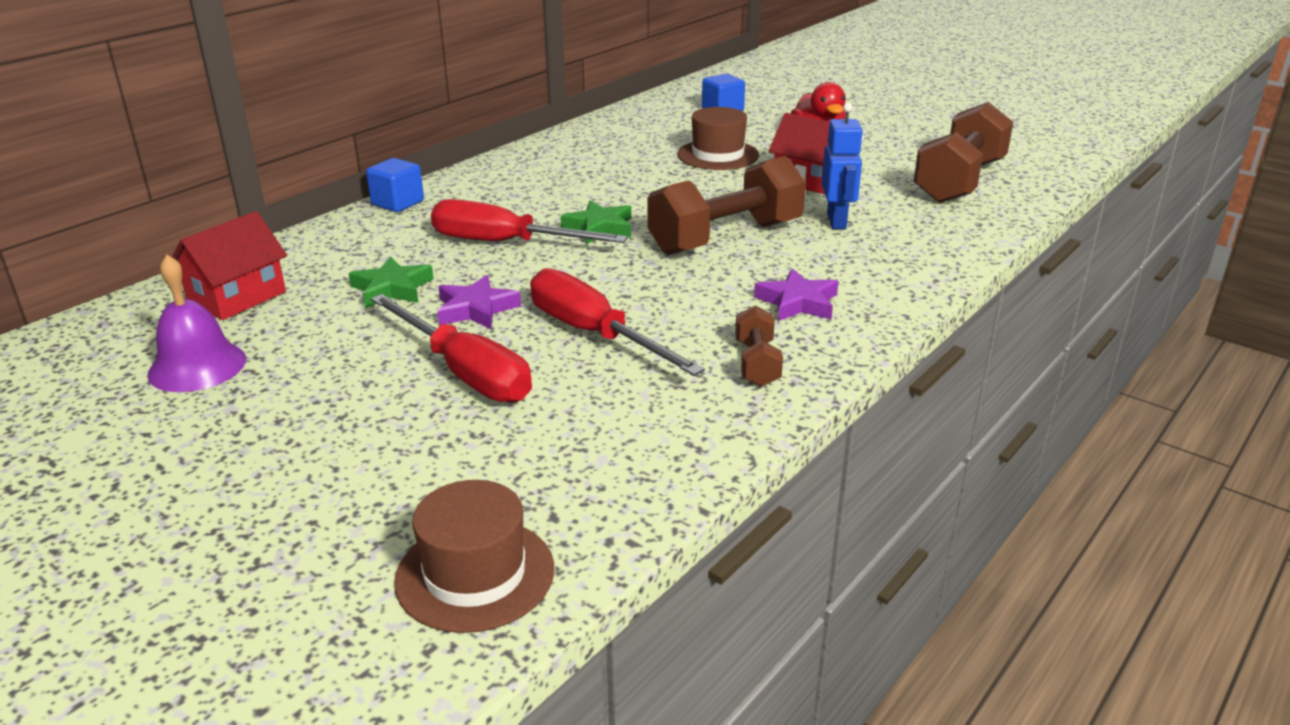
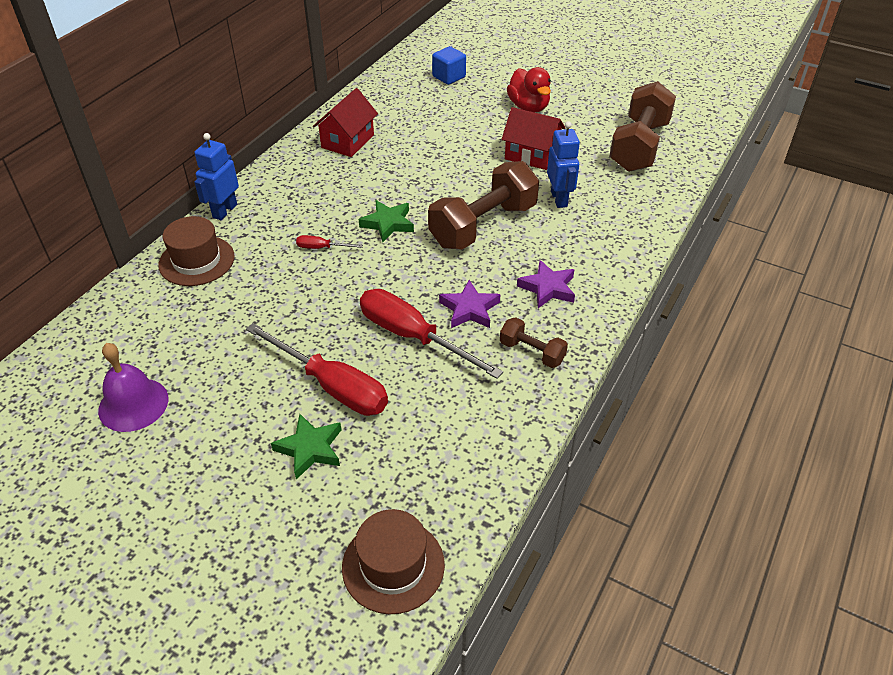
camera: 10 degrees left, 15 degrees up
red house [172,211,287,320] -> red house moved to [313,88,378,157]
green star [348,256,434,308] -> green star moved to [271,414,341,479]
blue cube [366,158,424,212] -> blue robot [194,133,239,220]
red screwdriver [431,199,628,243] -> red screwdriver [296,235,363,249], size x0.44
purple star [437,275,521,329] -> purple star moved to [439,280,500,328]
brown hat [677,107,759,170] -> brown hat moved to [158,216,235,286]
brown dumbbell [735,306,783,387] -> brown dumbbell turned 45 degrees counterclockwise [500,317,568,368]

